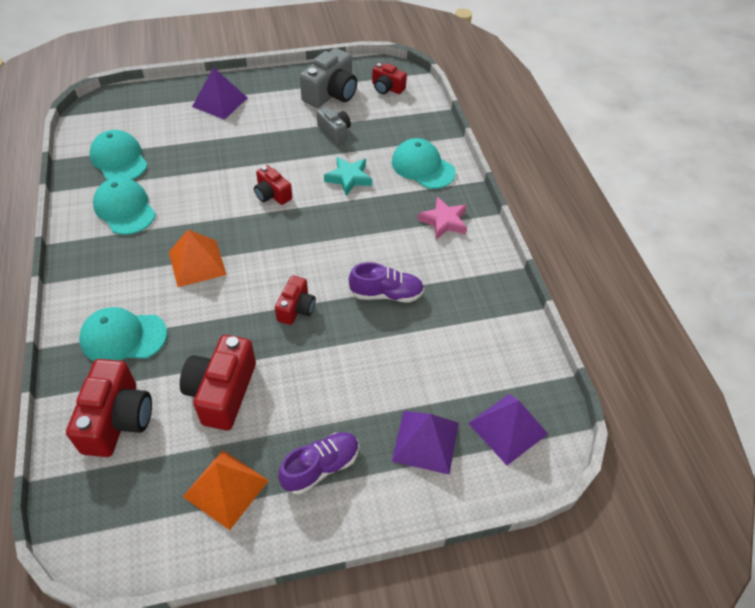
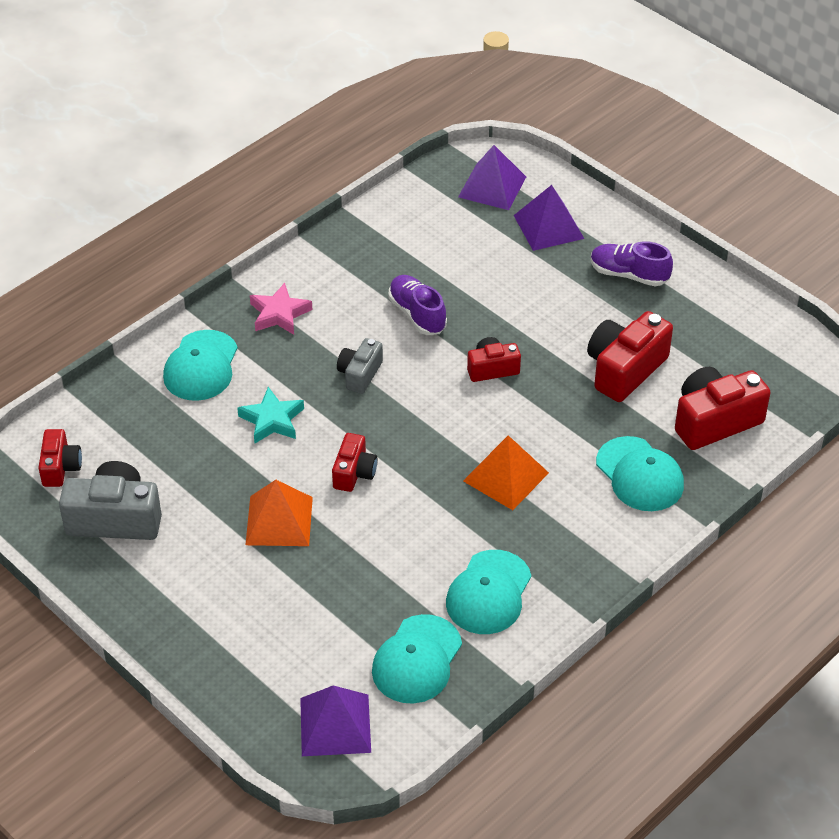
camera: 120 degrees left, 5 degrees down
red camera [180,335,256,430] -> red camera turned 150 degrees clockwise [587,311,673,402]
orange pyramid [183,450,269,530] -> orange pyramid moved to [246,480,313,546]
purple pyramid [192,67,247,120] -> purple pyramid moved to [300,685,371,756]
grey camera [317,107,351,144] -> grey camera moved to [337,338,383,394]

